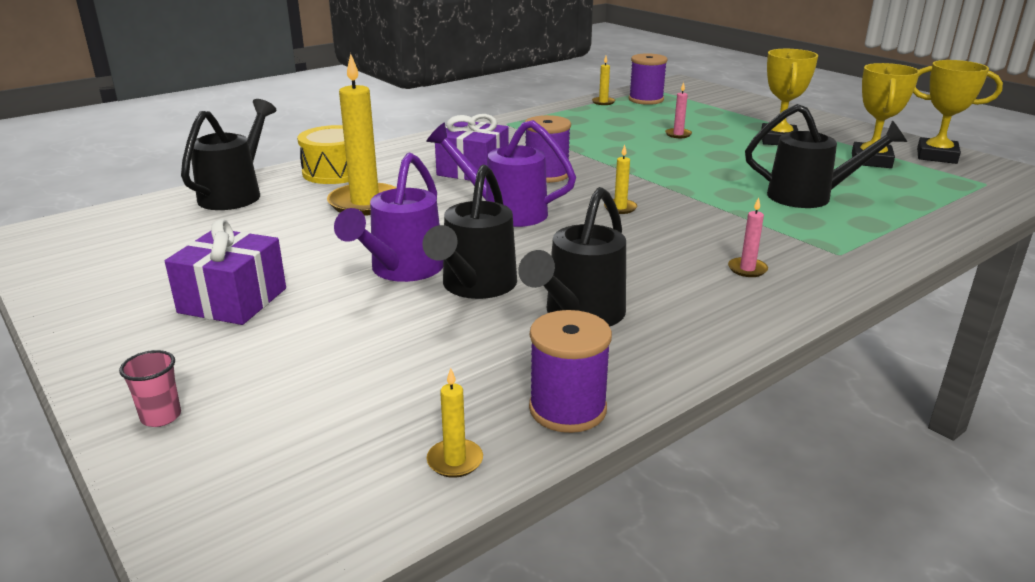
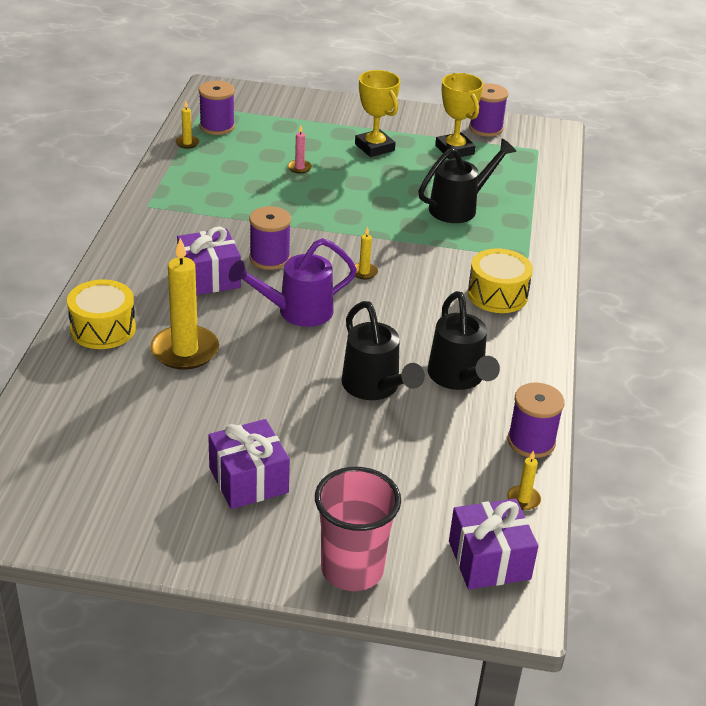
camera: 45 degrees left, 10 degrees up
pink cup [119,350,181,427] -> pink cup [315,467,401,591], size x2.36
black watering can [181,99,277,210] -> none
purple watering can [334,153,443,282] -> none
pink candle [728,197,768,277] -> yellow drum [468,248,533,313]
yellow trophy [913,60,1003,164] -> purple spool [469,83,508,137]
none -> purple gift [449,499,538,589]

